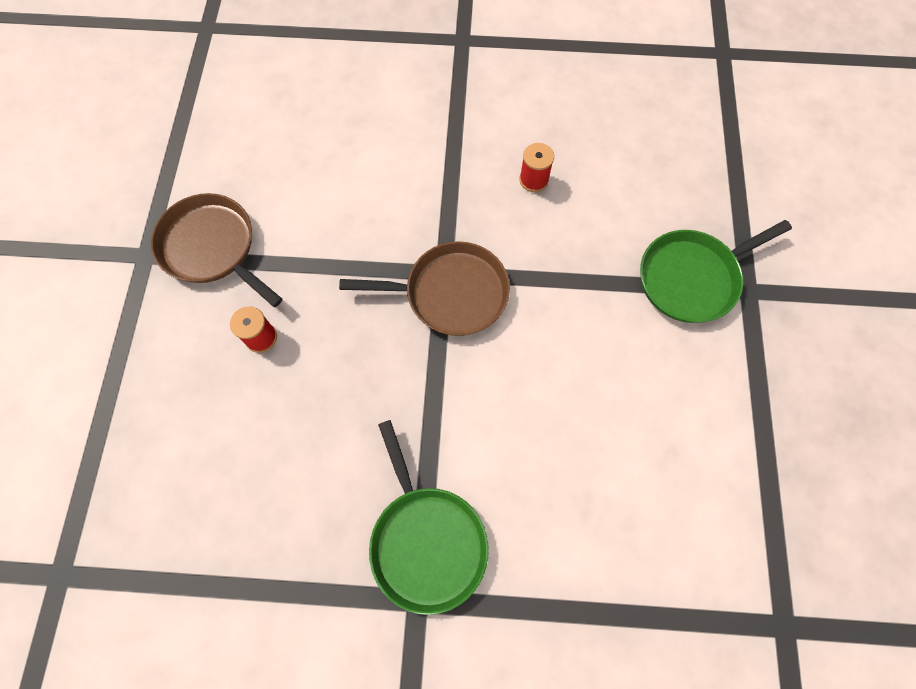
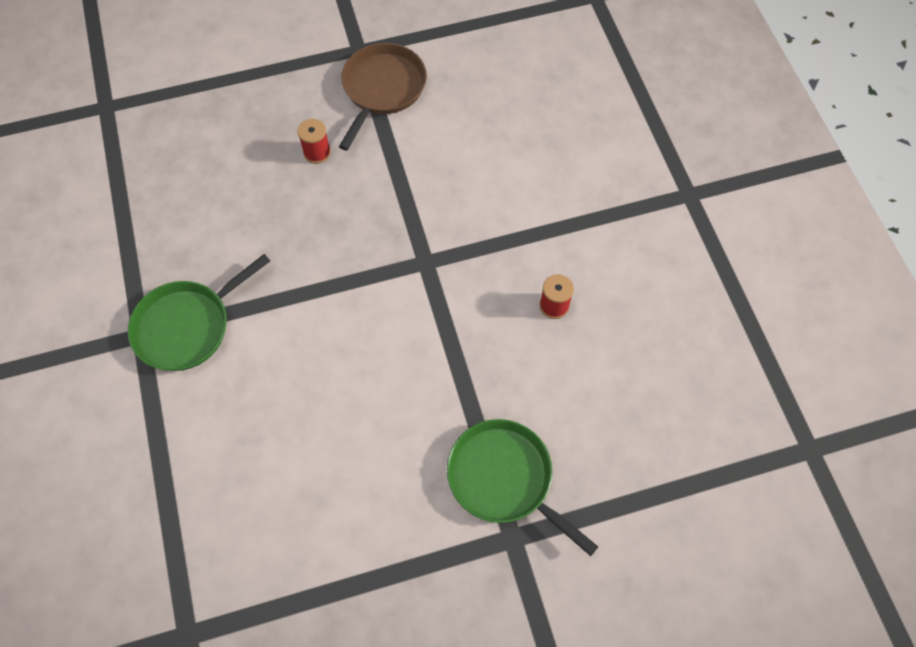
camera: 70 degrees right, 5 degrees down
brown pan [339,241,510,336] -> none

